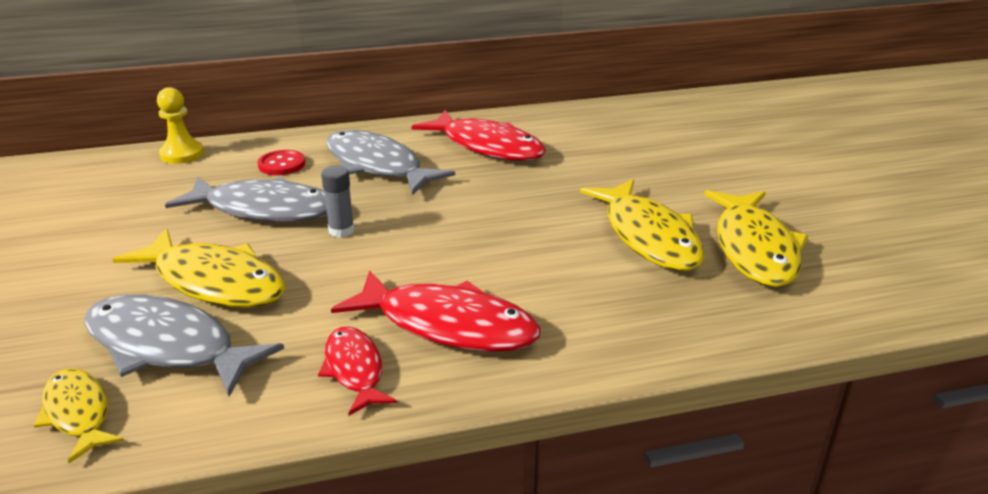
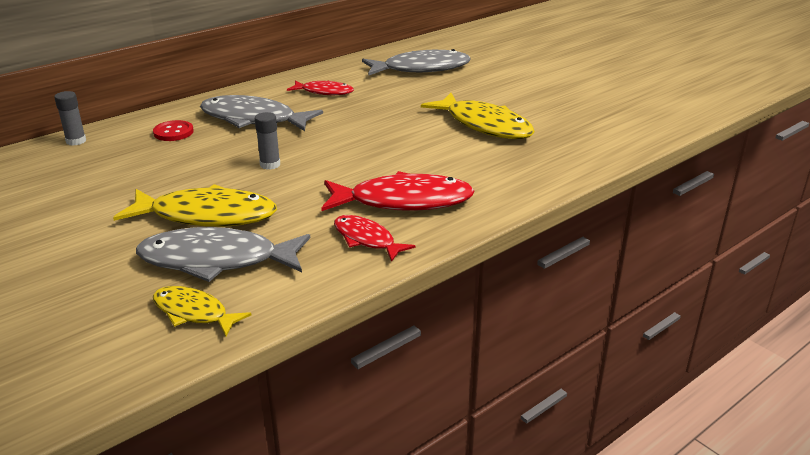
camera: 25 degrees left, 0 degrees up
yellow pawn [157,87,204,164] -> grey glue stick [54,91,86,146]
grey fish [165,176,327,222] -> grey fish moved to [362,49,470,75]
red fish [411,110,546,161] -> red fish [287,80,354,95], size x0.57
yellow fish [704,190,808,287] -> none

